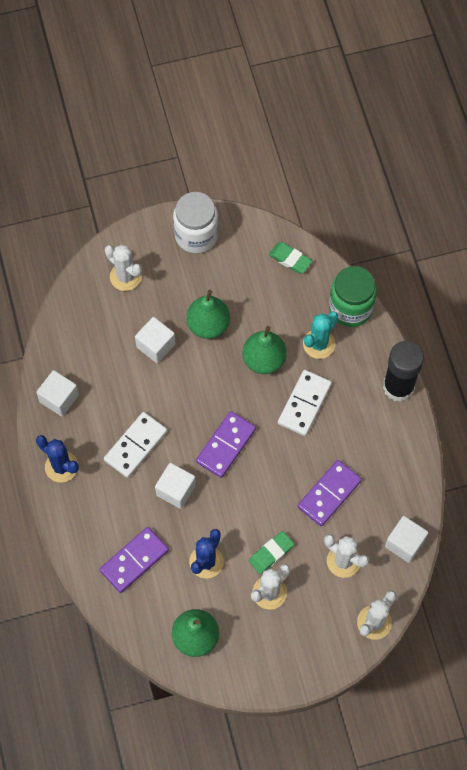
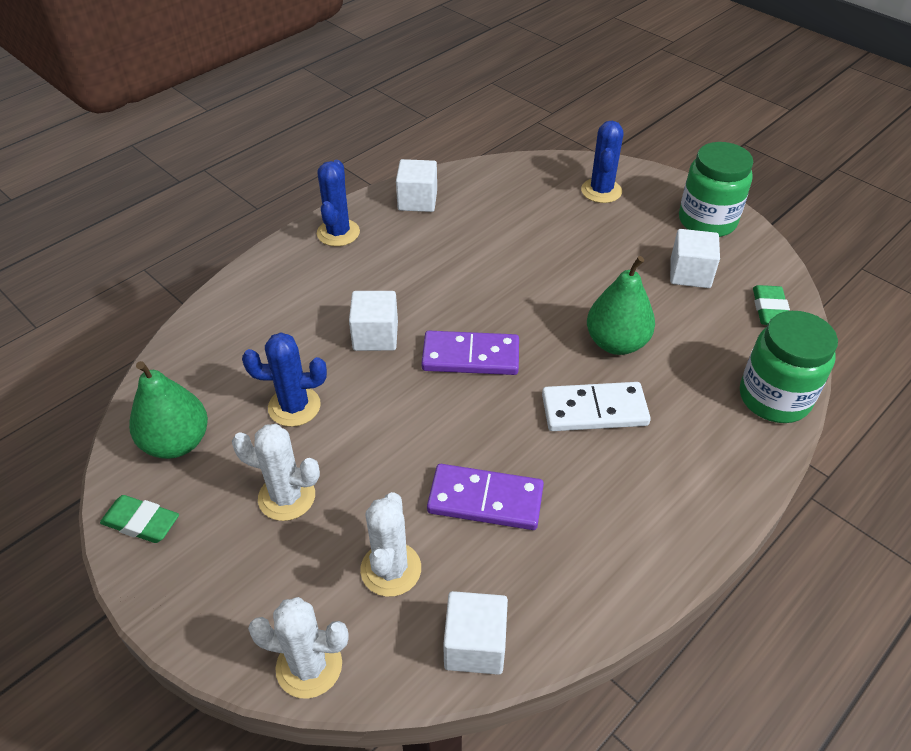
camera: 60 degrees right, 20 degrees down
purple domino [100,527,169,593] -> none
white domino [104,412,167,478] -> none
white cactus [105,244,142,291] -> blue cactus [581,121,624,203]
white cube [135,317,176,363] -> white cube moved to [670,229,720,288]
white jar [173,192,219,253] -> green jar [679,142,753,237]
green pear [186,290,230,339] -> none
green eraser [249,531,294,574] -> green eraser moved to [100,495,179,543]
turquoise cactus [303,311,338,359] -> none
black glue stick [383,341,424,402] -> none

